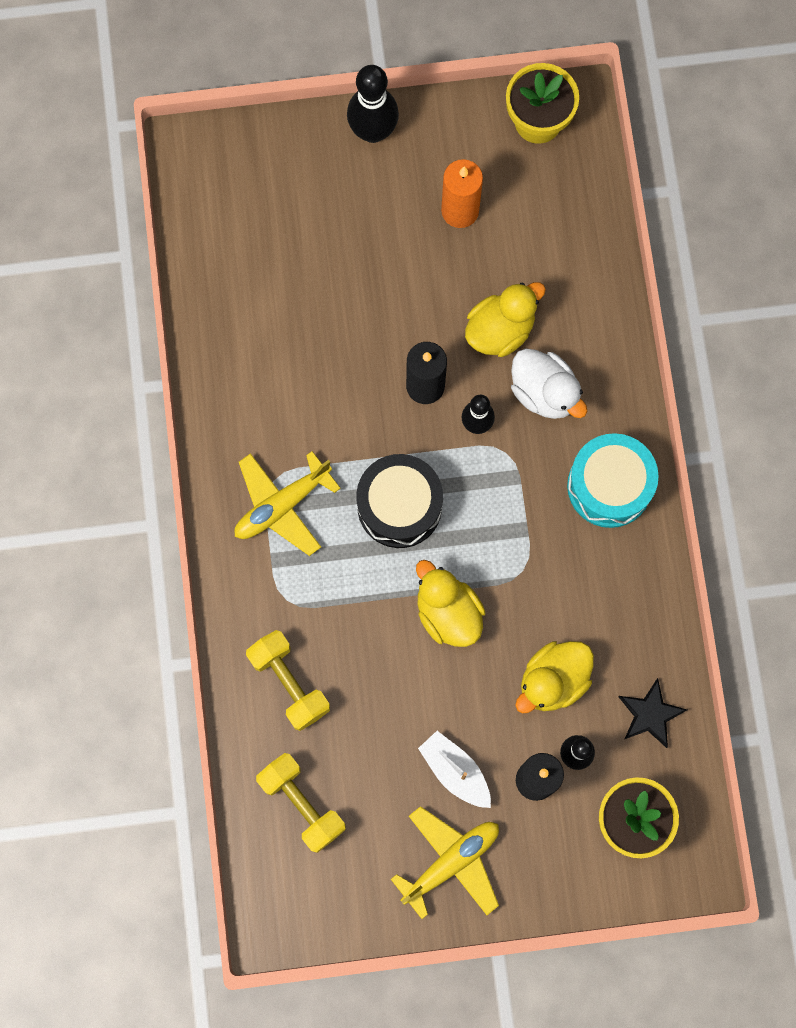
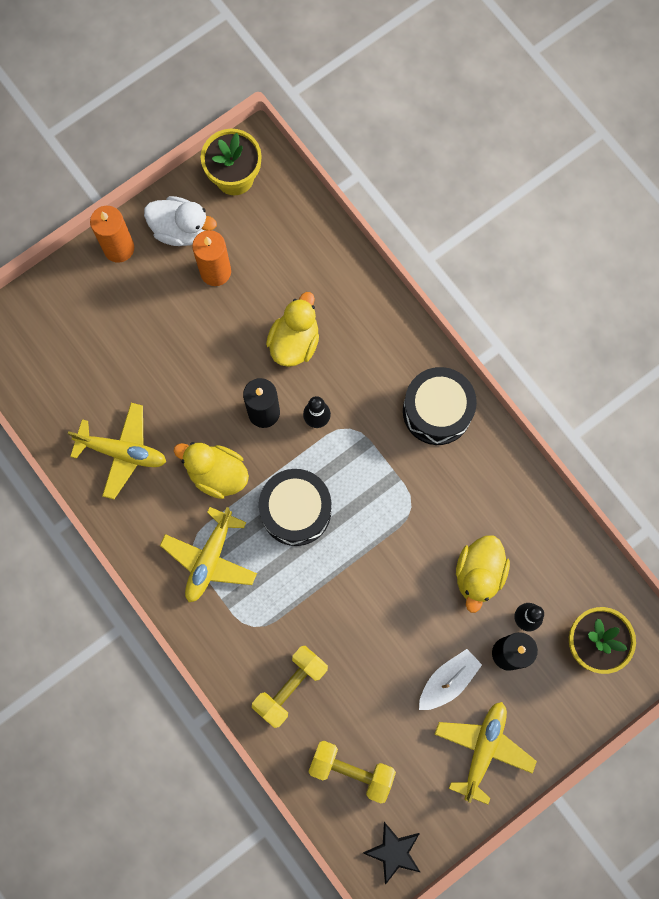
camera: 30 degrees left, 0 degrees up
yellow dumbbell [246,630,330,731] -> yellow dumbbell turned 75 degrees counterclockwise [252,646,328,728]
black bowling pin [347,65,399,143] -> orange candle [90,206,134,263]
yellow duck [416,560,485,647] -> yellow duck moved to [174,442,249,499]
white boat [418,731,491,808] -> white boat turned 120 degrees clockwise [419,649,482,710]
white duck [511,348,587,419] -> white duck moved to [144,196,217,246]
turquoise drum [567,433,659,528] -> black drum [403,367,477,445]
black star [618,678,687,748] -> black star moved to [363,822,420,885]
none -> yellow plane [68,403,166,499]

